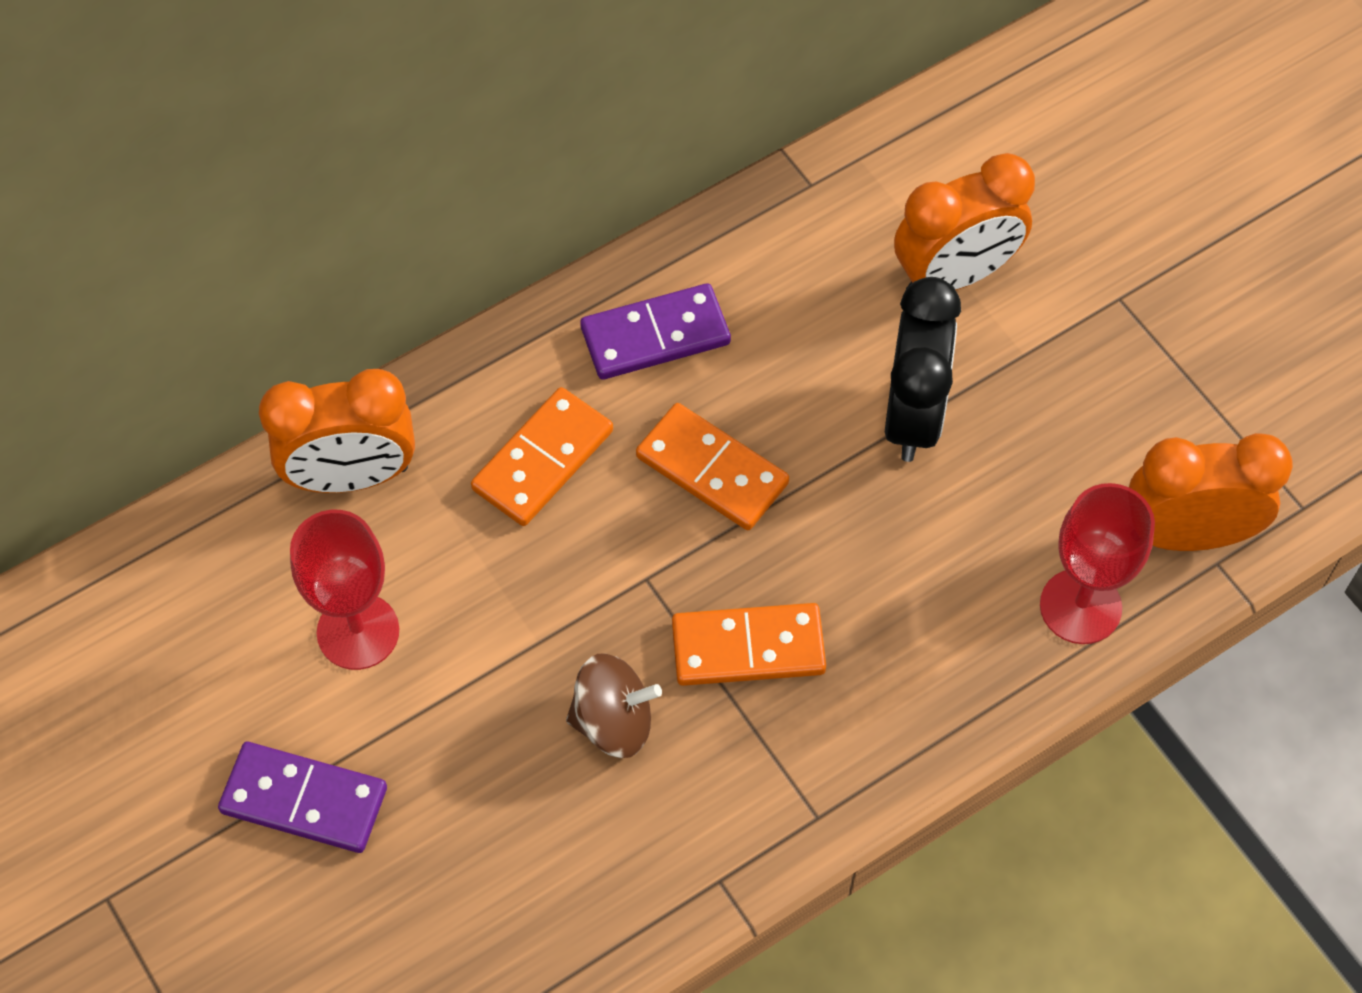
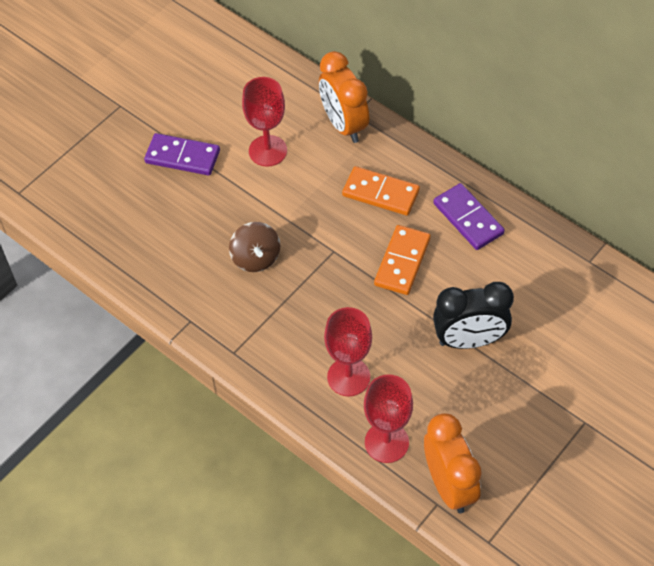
camera: 75 degrees right, 5 degrees down
purple domino [218,742,387,853] -> purple domino turned 75 degrees counterclockwise [144,133,220,176]
orange domino [672,603,826,686] -> none
orange clock [894,153,1035,290] -> none
none -> red goblet [324,307,372,396]

